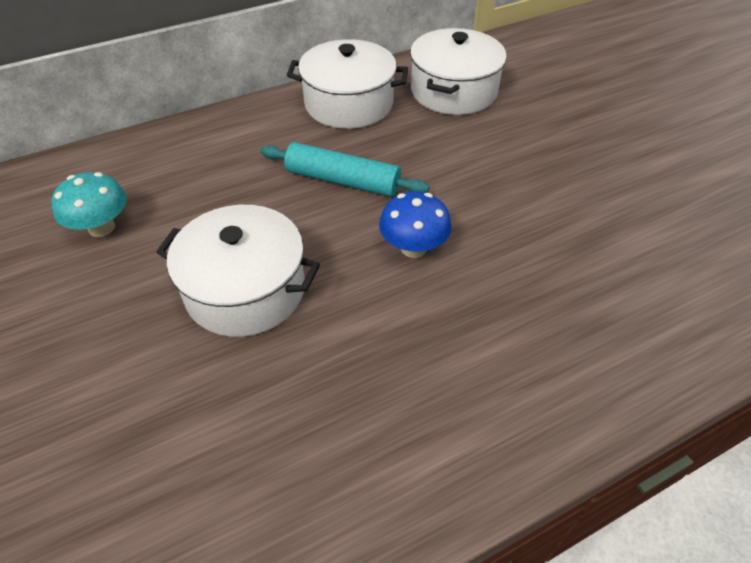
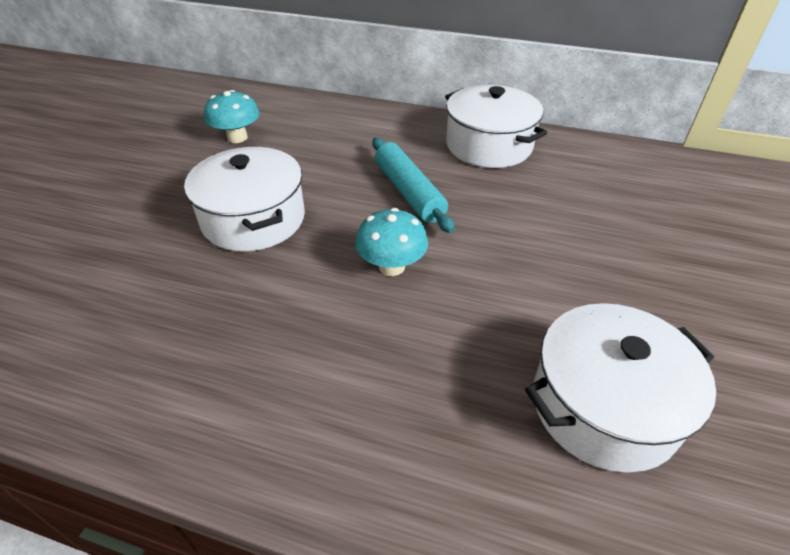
camera: 45 degrees right, 5 degrees down
blue mushroom [379,191,452,258] -> turquoise mushroom [355,208,428,276]
white pot [410,28,507,115] -> white pot moved to [525,303,716,473]

